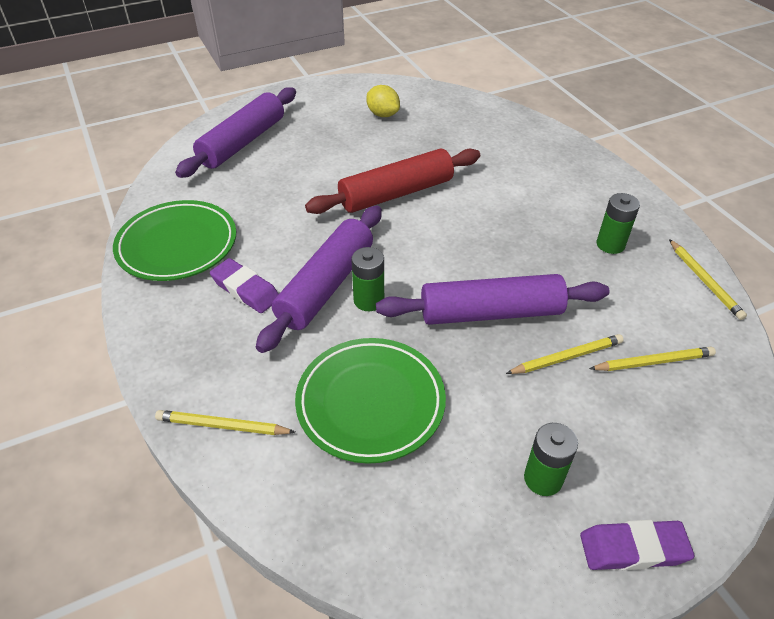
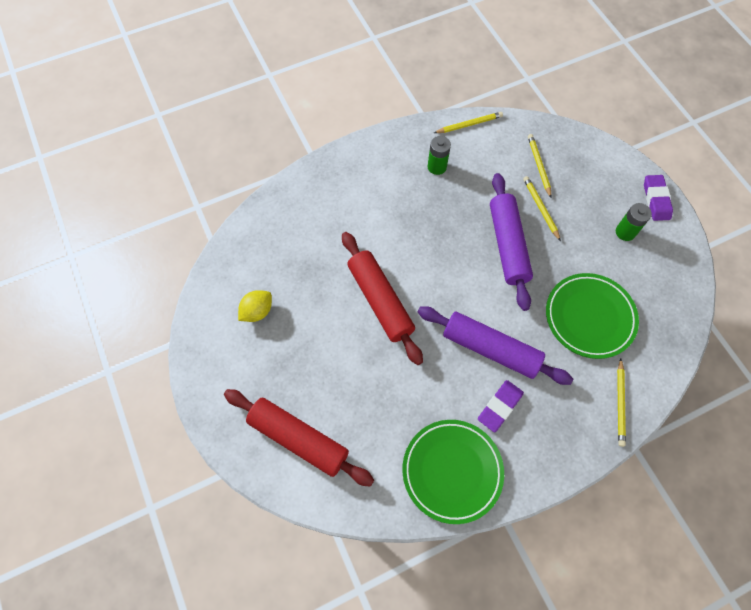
camera: 90 degrees left, 20 degrees up
purple rolling pin [175,87,296,178] -> red rolling pin [224,389,374,487]
green battery [351,247,384,311] -> none

